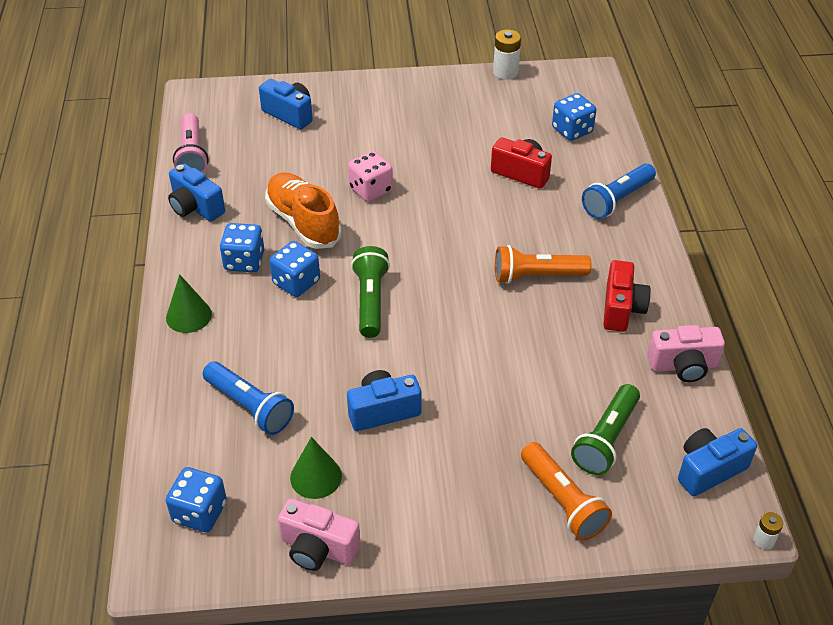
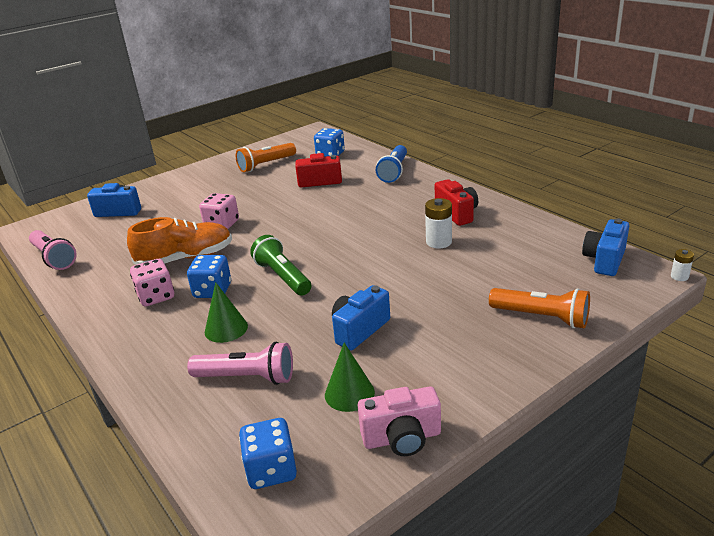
camera: 30 degrees left, 15 degrees down
green cone [166,274,212,333] -> green cone moved to [205,282,248,343]
blue camera [168,163,225,221] -> none
blue flashlight [203,362,294,435] -> pink flashlight [187,342,293,385]
blue dice [220,223,264,272] -> pink dice [130,259,174,307]
orange shoe [265,172,342,249] -> orange shoe turned 135 degrees clockwise [127,217,232,265]
white battery [493,30,521,80] -> white battery moved to [425,198,452,248]
orange flashlight [495,245,591,284] -> orange flashlight moved to [236,143,296,172]
green flashlight [571,384,640,475] -> none
pink camera [648,325,725,382] -> none

